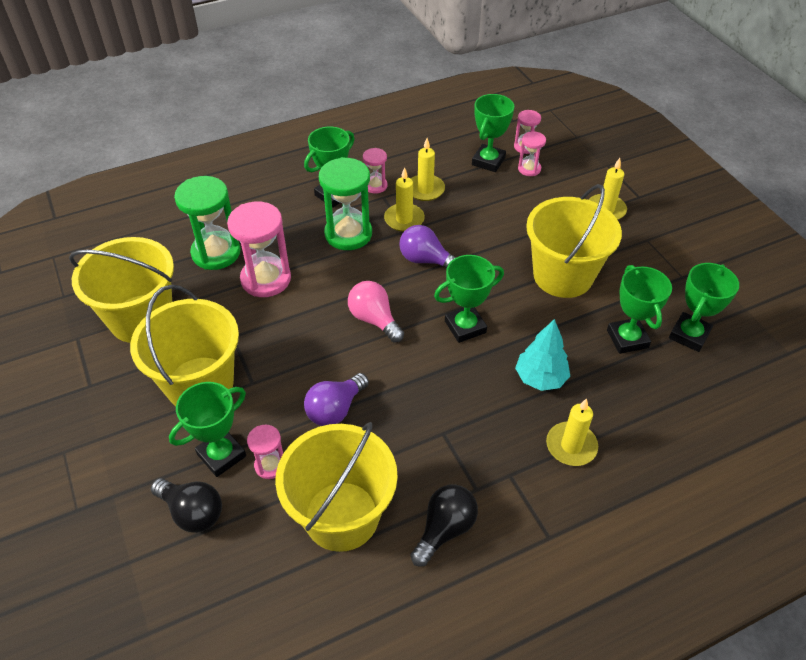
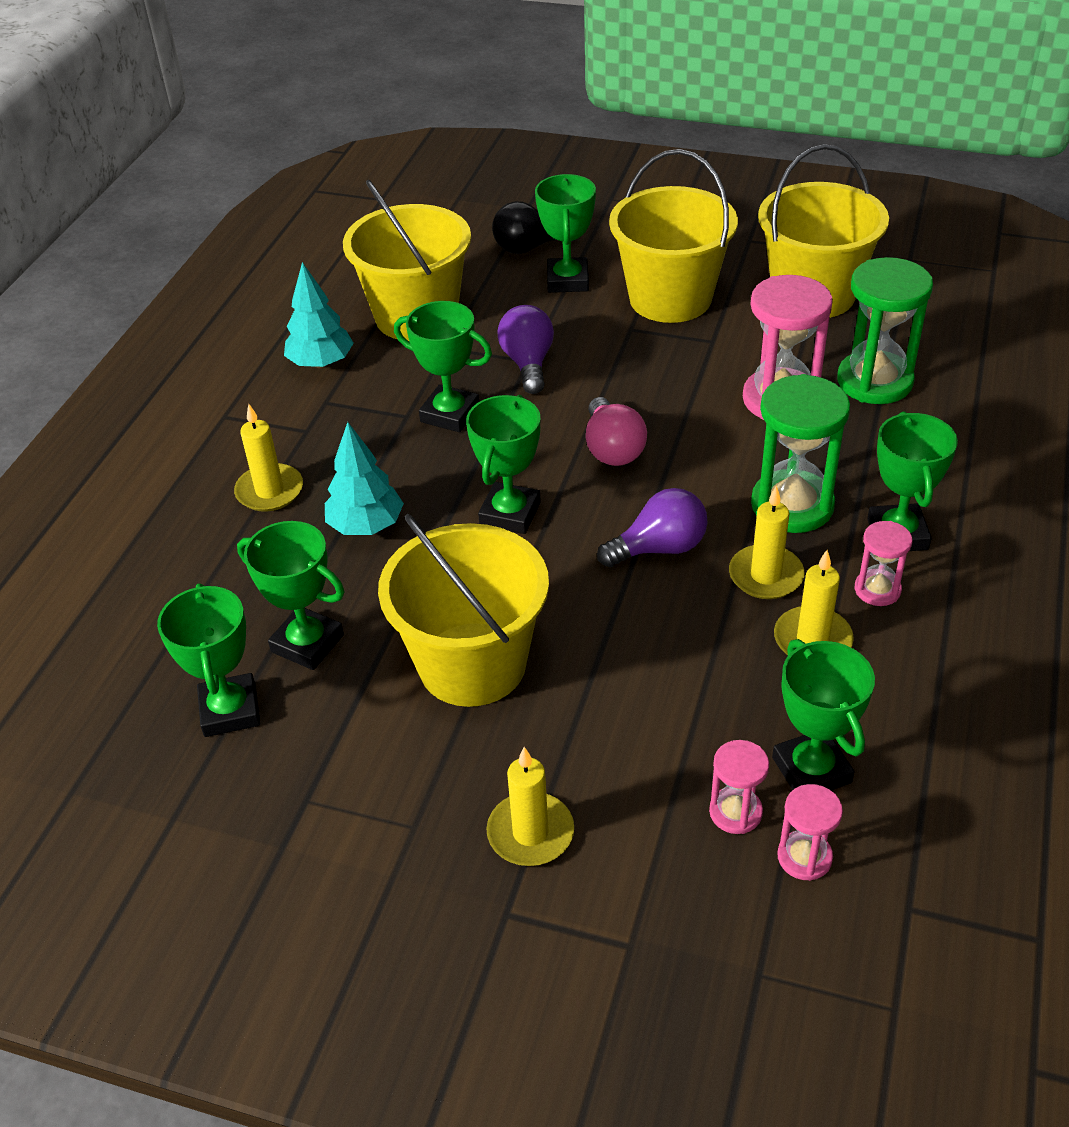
camera: 135 degrees right, 5 degrees down
pink hourglass [247,425,283,479] -> none
pink light bulb [348,281,404,342] -> pink light bulb turned 75 degrees clockwise [586,397,647,466]
black light bulb [410,484,478,567] -> turquoise tree [284,262,354,368]
none -> green trophy [394,301,492,432]

